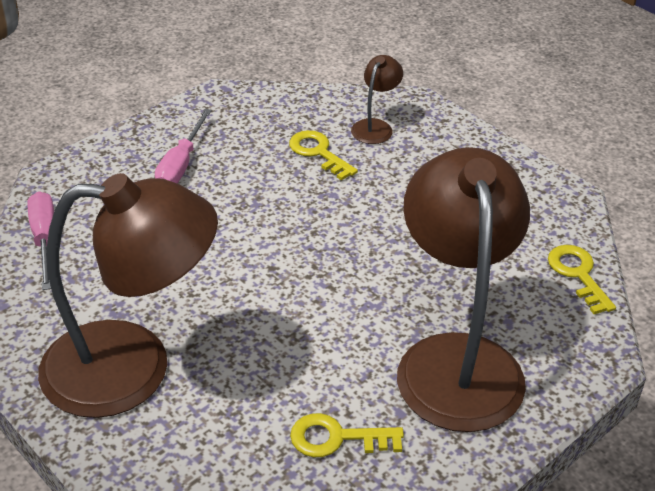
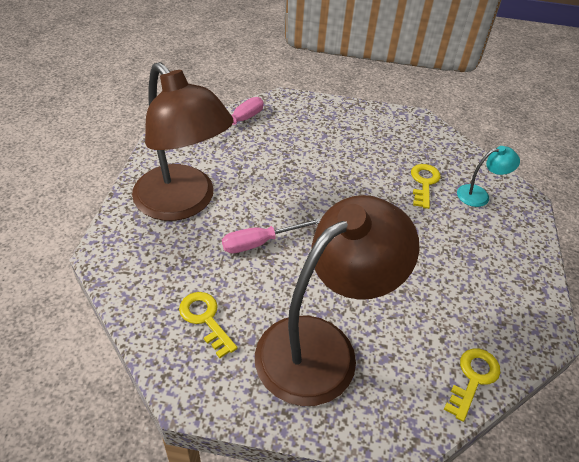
camera: 50 degrees right, 5 degrees up
pink screwdriver [155,109,212,184] -> pink screwdriver moved to [222,218,321,253]
brown lamp [351,55,403,144] -> turquoise lamp [457,146,520,207]

